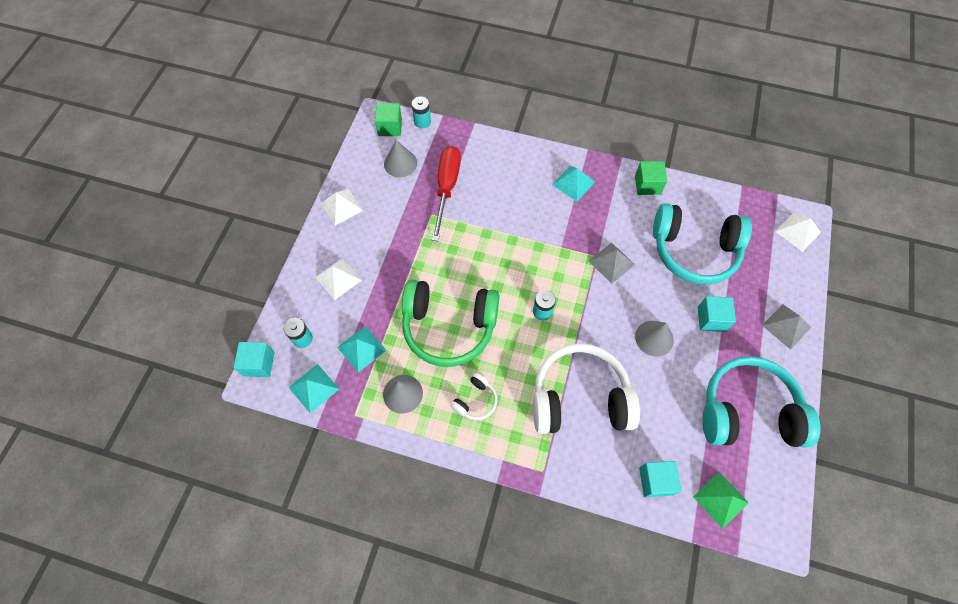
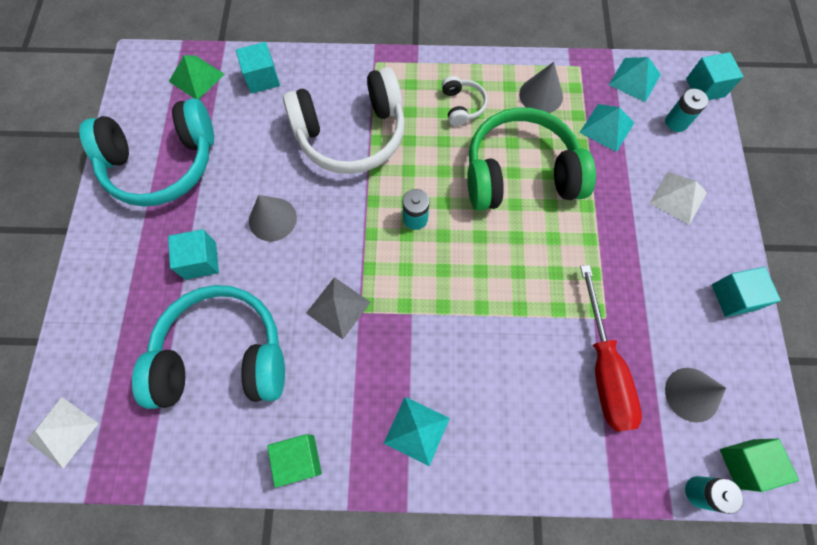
camera: 165 degrees right, 5 degrees up
white pyramid [321,189,363,225] -> turquoise cube [712,267,781,317]
white headphones [450,373,497,420] -> white headphones turned 150 degrees clockwise [442,76,488,126]
grey pyramid [762,304,811,350] -> none

